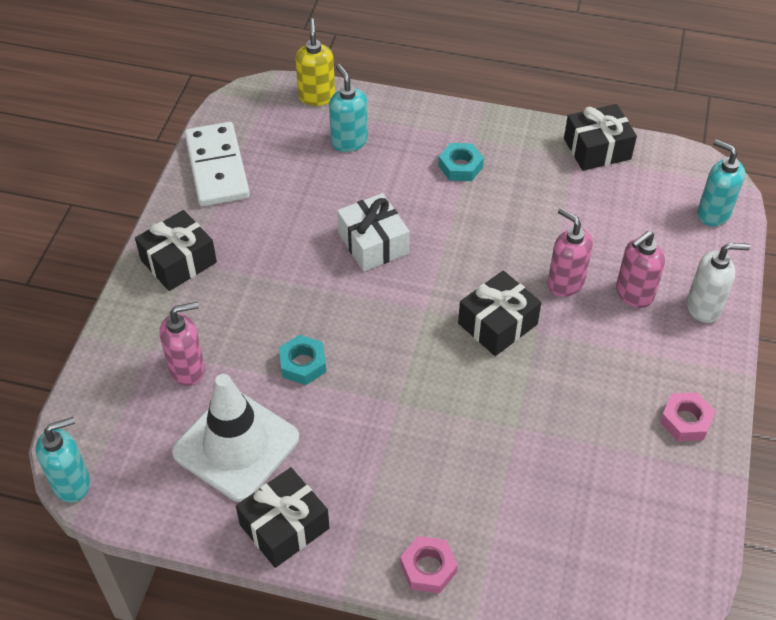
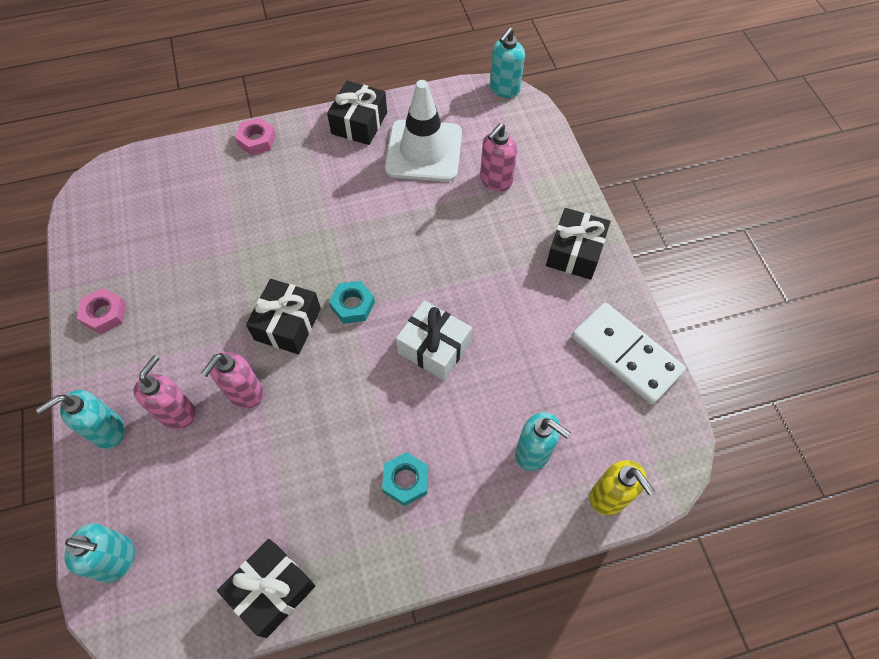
camera: 150 degrees right, 10 degrees up
turquoise nut [279,335,326,385] -> turquoise nut moved to [329,281,375,324]
pink soap dispenser [548,208,593,297] -> pink soap dispenser turned 105 degrees clockwise [201,352,264,408]
white soap dispenser [687,243,750,323] -> turquoise soap dispenser [36,390,125,449]

